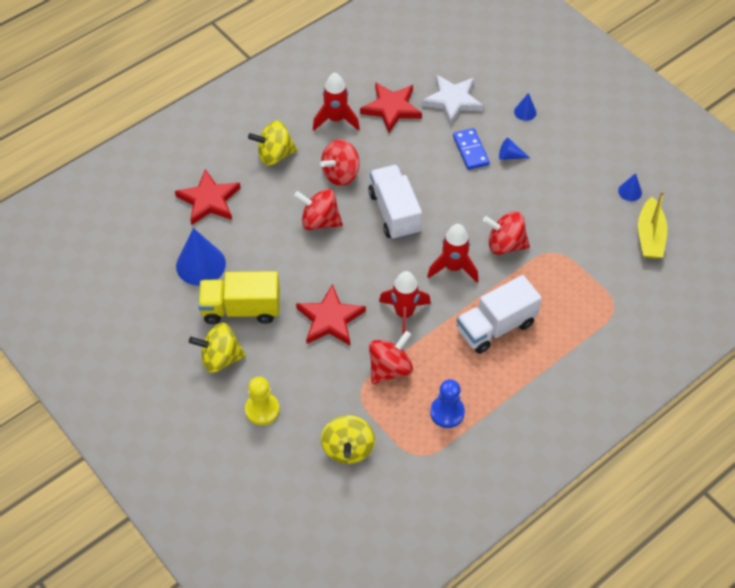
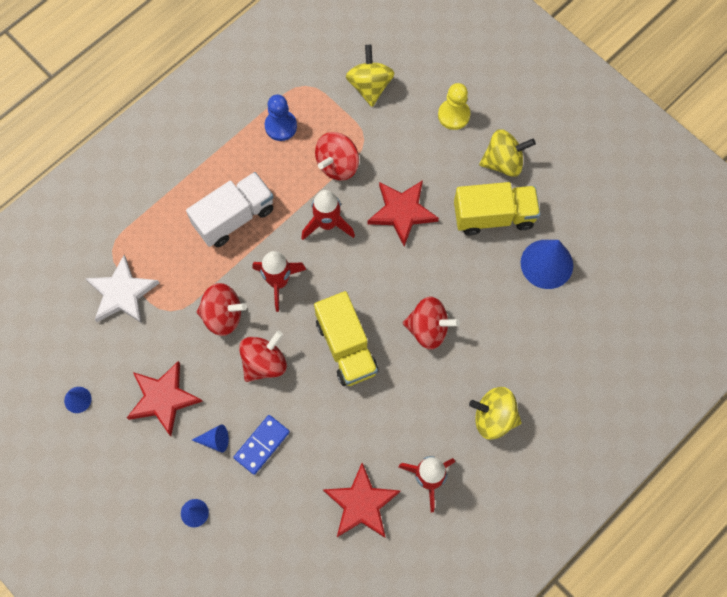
camera: 175 degrees right, 15 degrees up
red star [175,169,241,225] -> red star moved to [127,361,203,436]
yellow spinning top [248,121,297,165] -> yellow spinning top turned 150 degrees counterclockwise [469,387,522,440]
red spinning top [320,139,359,186] -> red spinning top moved to [239,331,287,382]
white truck [368,165,422,240] -> yellow truck [314,291,379,386]
white star [421,75,484,125] -> white star moved to [85,255,159,323]
blue domino [453,128,490,170] -> blue domino turned 60 degrees clockwise [233,415,290,475]
yellow boat [638,191,667,259] -> none

